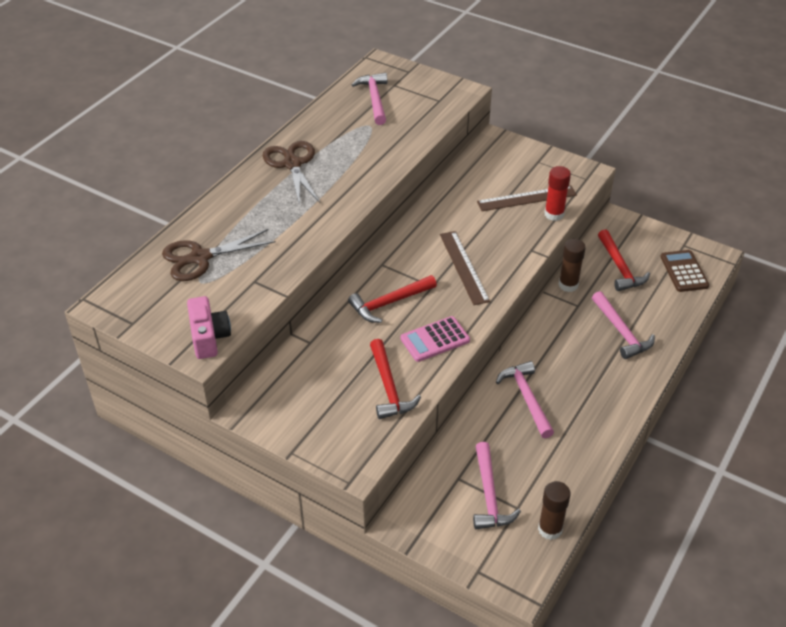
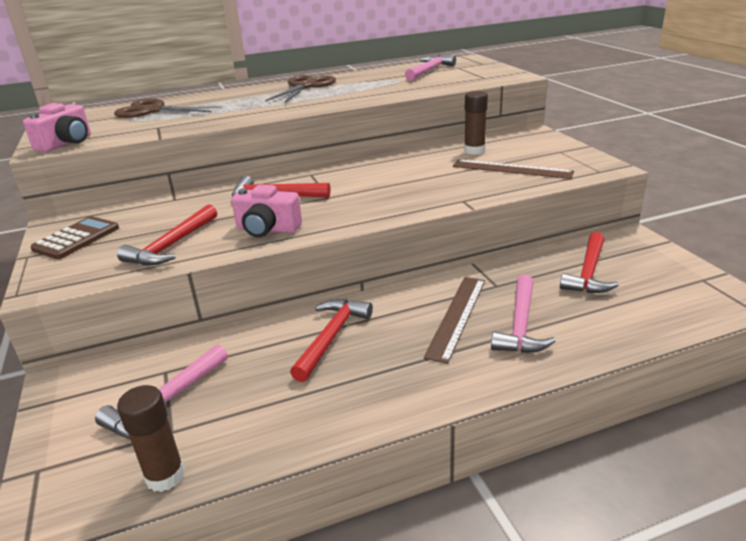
camera: 40 degrees right, 15 degrees down
pink calculator [401,316,470,362] -> pink camera [231,185,302,237]
brown ruler [440,231,490,305] -> brown ruler moved to [424,277,485,364]
pink hammer [496,361,554,438] -> red hammer [290,299,373,382]
red glue stick [545,166,571,221] -> none
brown glue stick [559,239,586,292] -> brown glue stick moved to [464,91,488,155]
brown calculator [660,250,709,292] -> brown calculator moved to [30,216,119,259]

